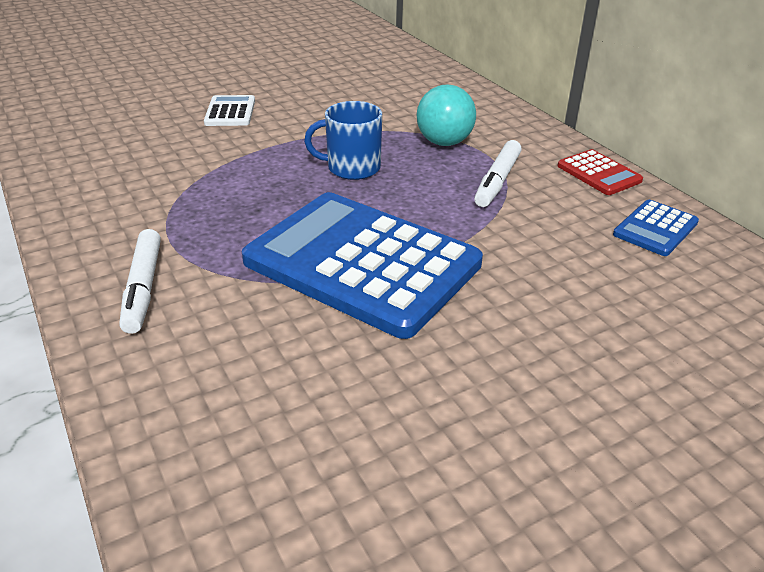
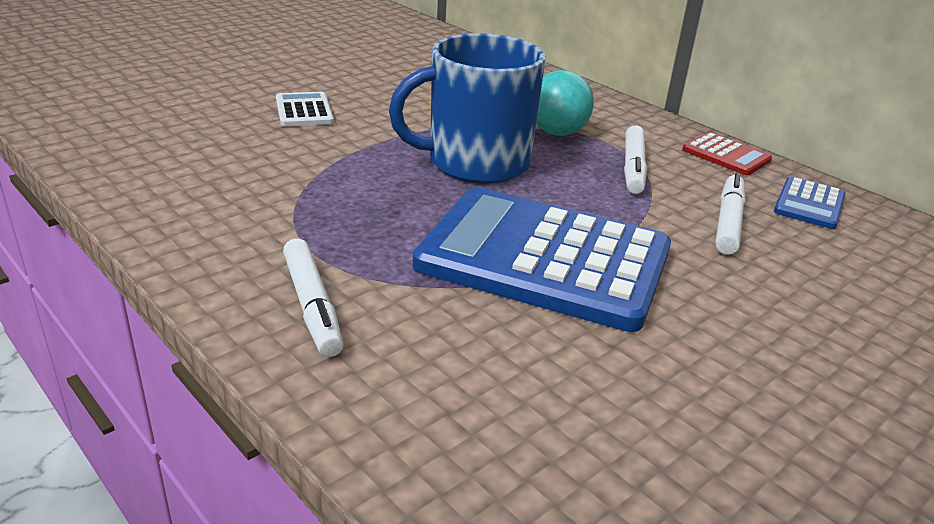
camera: 15 degrees left, 5 degrees down
blue mug [304,101,382,180] -> blue mug [389,33,545,184], size x1.72
none -> white marker [715,173,746,255]

